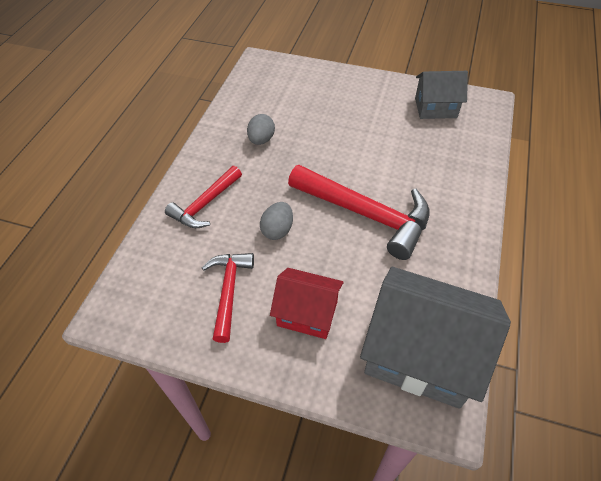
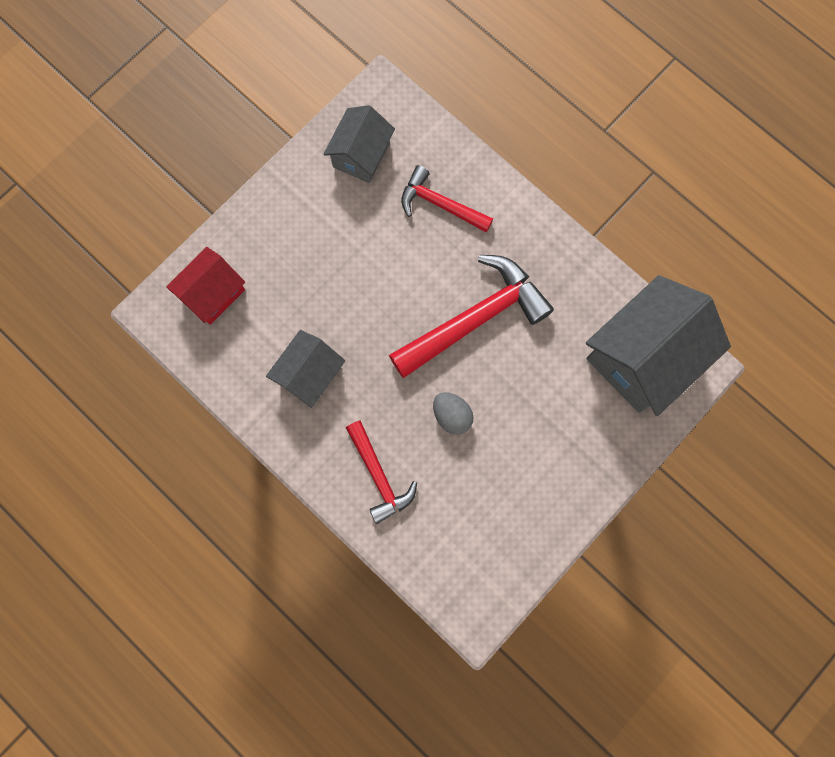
camera: 65 degrees left, 25 degrees up
red hammer [202,253,254,343] -> red hammer moved to [401,165,493,233]
grey egg [247,114,275,145] -> grey house [266,330,345,408]
red house [270,268,344,339] -> red house moved to [166,247,245,325]

